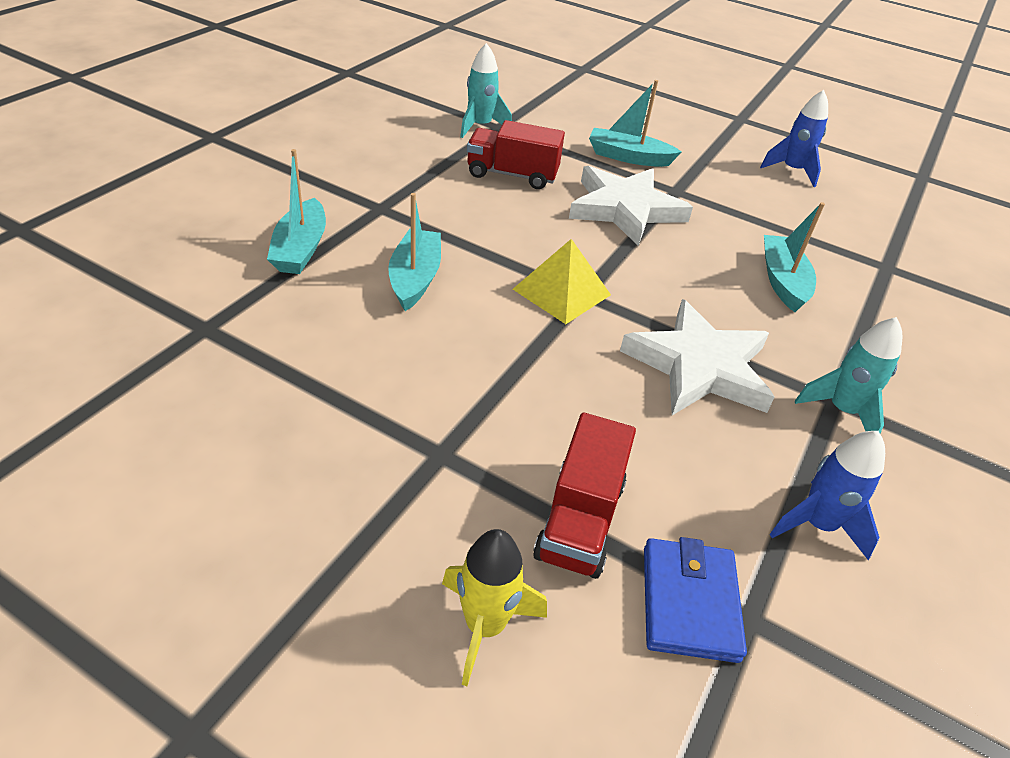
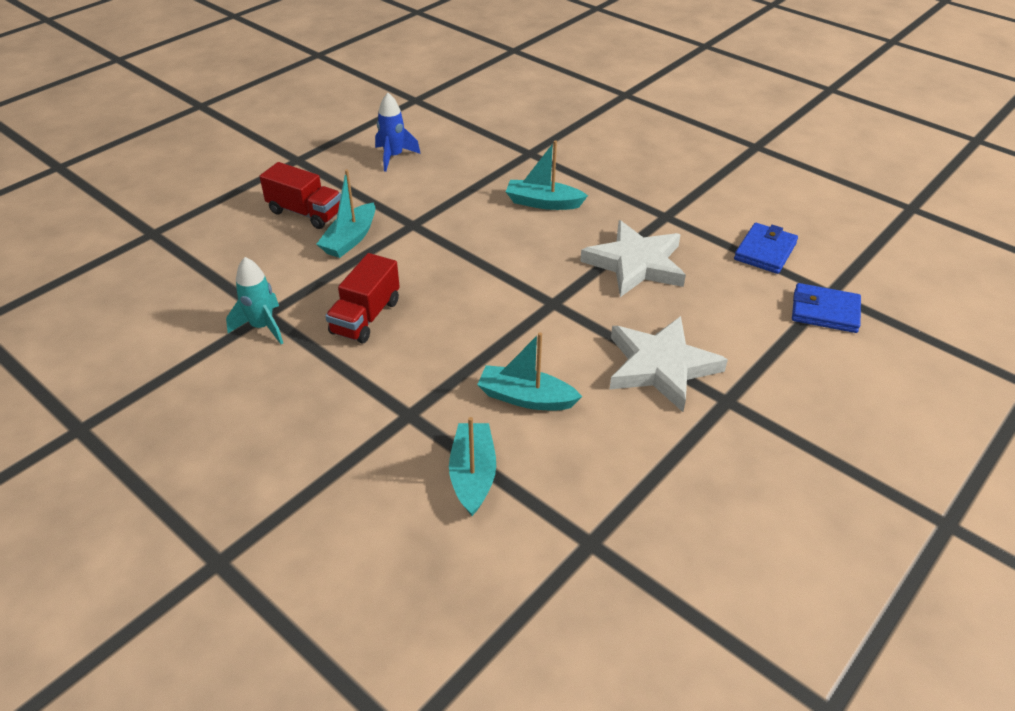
camera: 75 degrees left, 0 degrees up
turquoise boat [267,149,326,274] -> turquoise boat turned 105 degrees counterclockwise [449,417,496,516]
yellow rocket [442,529,547,686] -> none
yellow pyramid [513,239,611,324] -> none
red truck [533,412,636,579] -> red truck moved to [260,162,341,229]
white star [569,166,693,246] -> white star moved to [610,316,728,412]
blue rocket [770,431,885,560] -> blue wallet [734,223,798,274]
turquoise rocket [795,317,902,433] -> none

